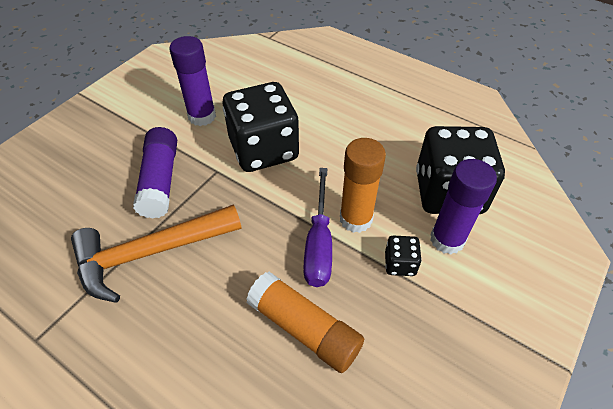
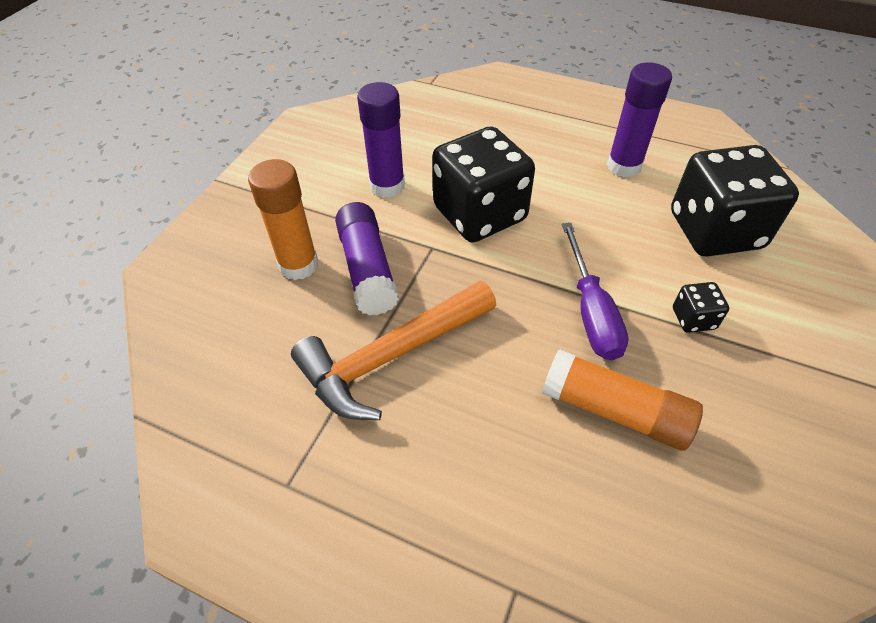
camera: 10 degrees left, 0 degrees up
orange glue stick [340,138,386,233] -> orange glue stick moved to [248,159,318,280]
purple glue stick [430,159,497,255] -> purple glue stick moved to [607,62,672,177]

